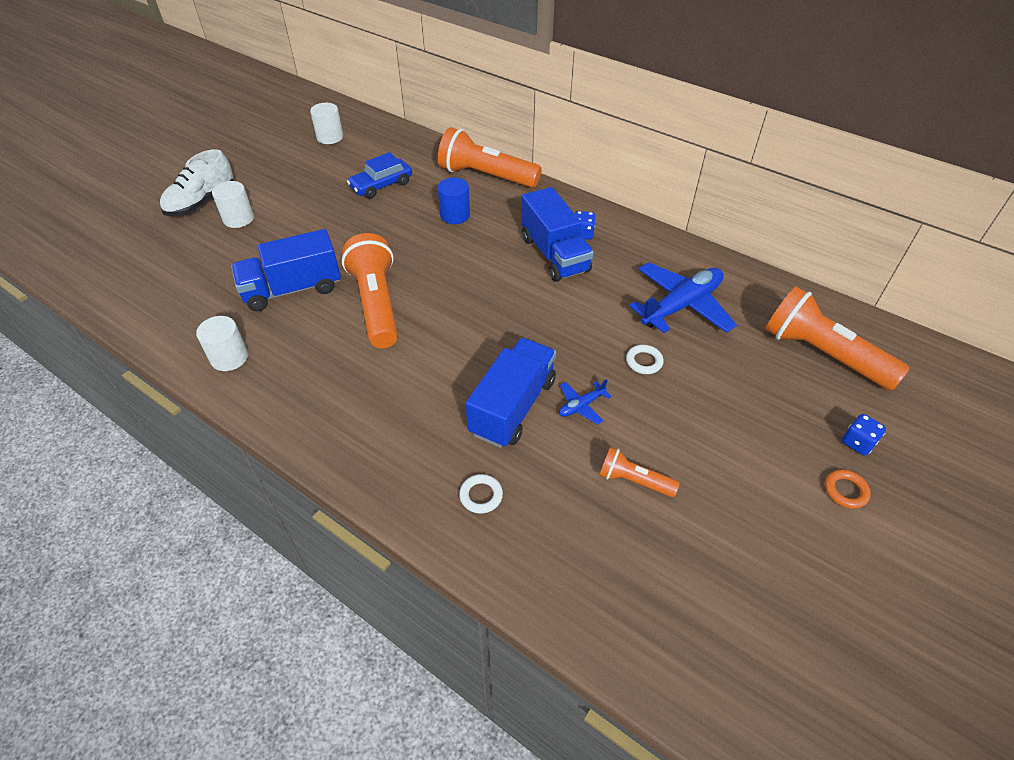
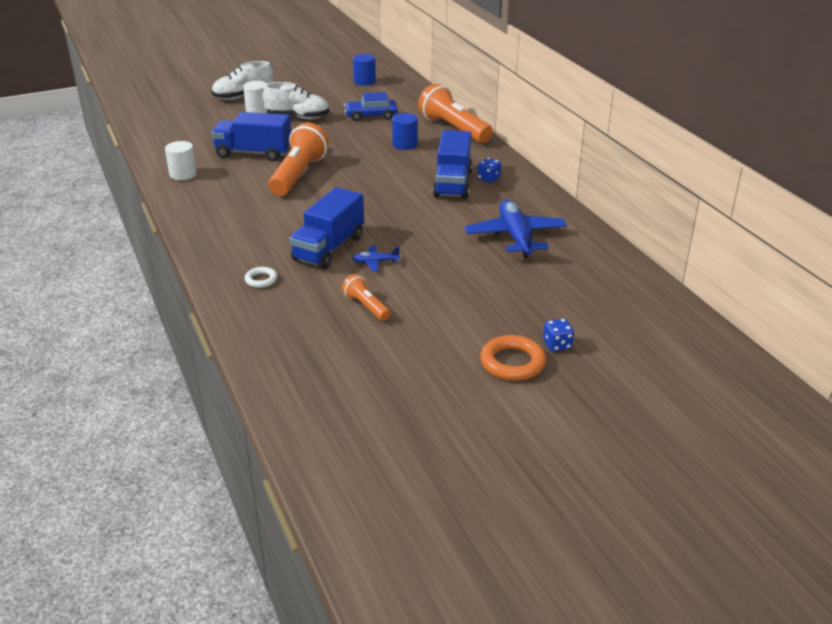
camera: 30 degrees right, 15 degrees down
white cylinder [310,103,343,144] -> blue cylinder [353,54,376,86]
blue truck [466,338,556,448] -> blue truck turned 150 degrees clockwise [289,187,364,269]
white ring [626,345,664,374] -> none
blue plane [629,262,737,333] -> blue plane turned 90 degrees counterclockwise [465,199,567,258]
orange flashlight [765,287,909,390] -> none
orange ring [825,470,871,509] -> orange ring [480,335,546,381], size x1.77
none -> white shoe [263,82,329,119]

